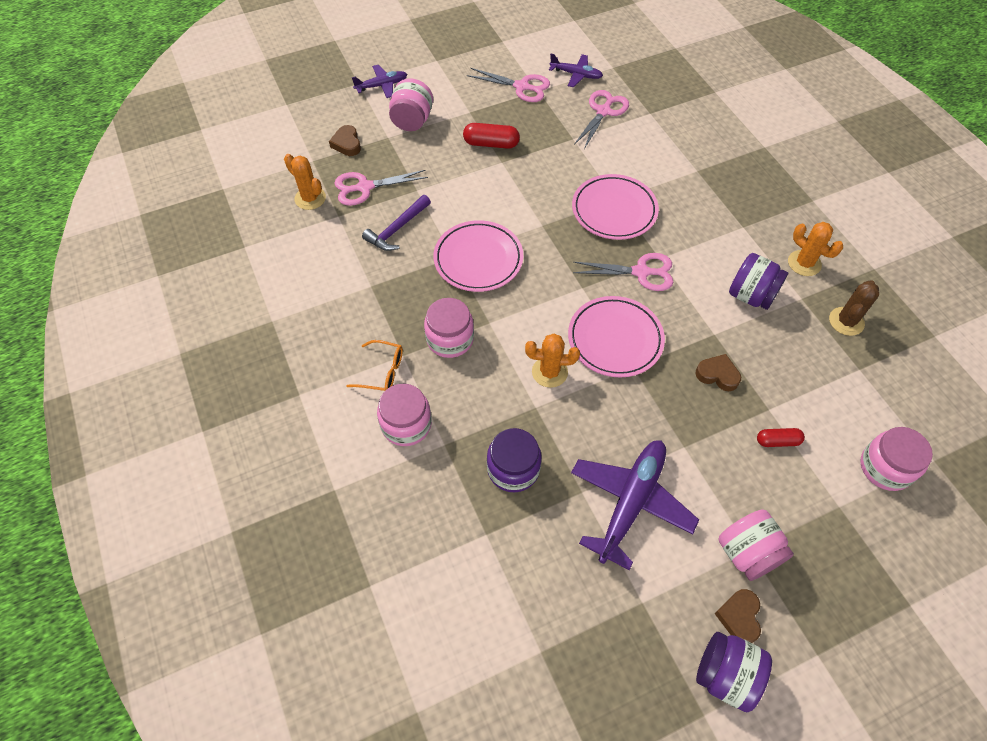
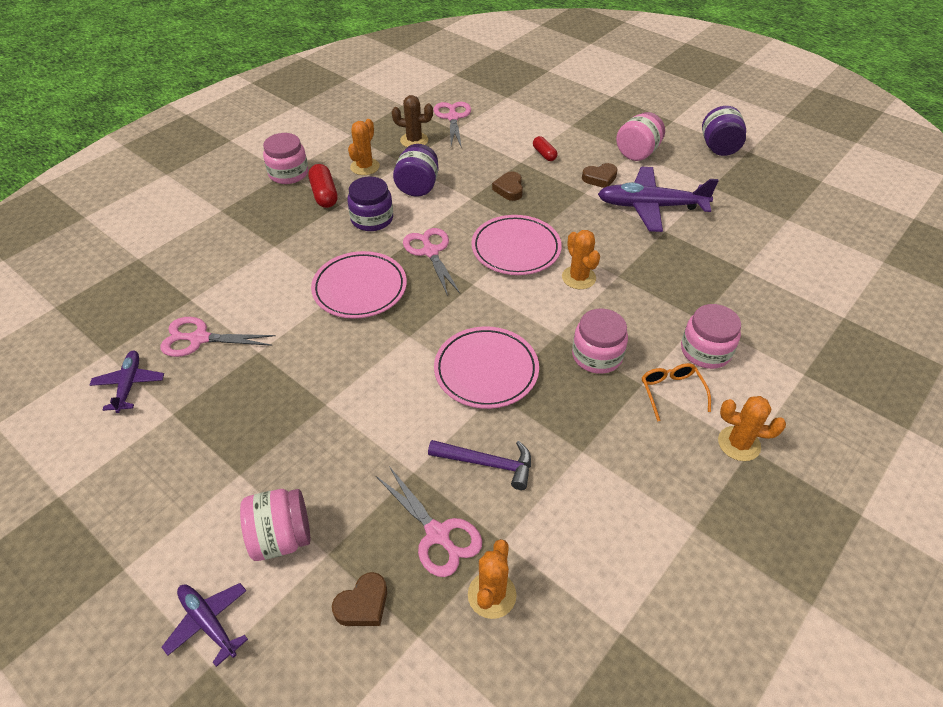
camera: 115 degrees left, 10 degrees down
red capsule [463,123,520,149] -> red capsule moved to [308,164,338,208]
pink scissors [467,68,550,102] -> pink scissors moved to [433,102,471,148]
purple jar [487,428,542,492] -> purple jar moved to [347,177,393,231]
brown heart [714,589,761,643] -> brown heart moved to [582,163,618,188]
pink jar [860,427,933,491] -> pink jar moved to [263,133,308,184]
none -> orange cactus [718,396,786,461]

